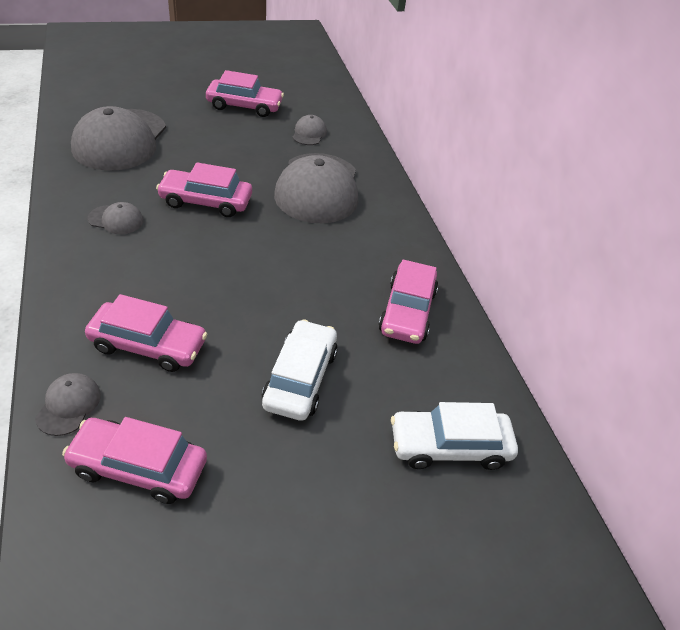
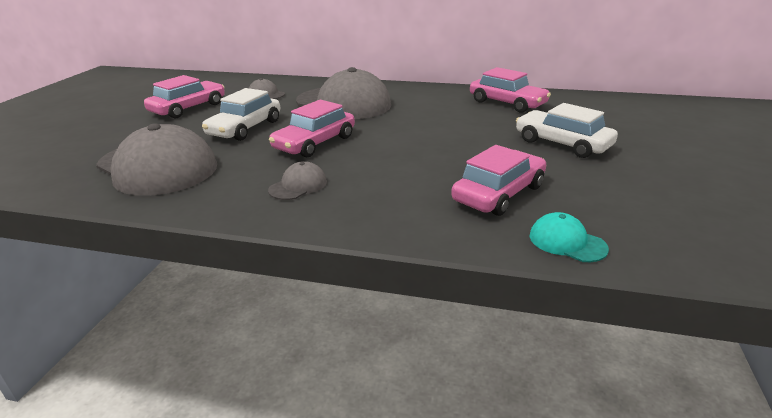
camera: 55 degrees left, 15 degrees down
grey cap [35,373,101,436] -> turquoise cap [529,212,609,262]
pink car [62,417,207,504] -> none
white car [391,402,518,470] -> white car moved to [202,88,280,141]

